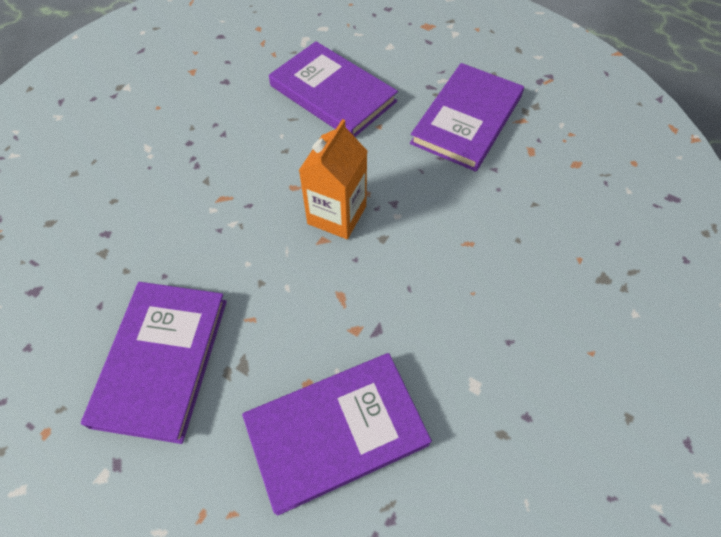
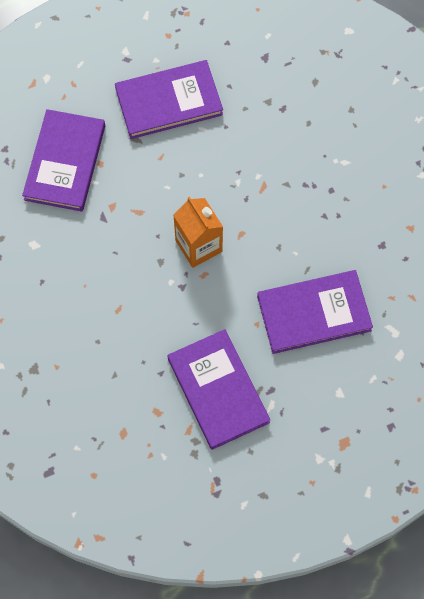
camera: 125 degrees right, 10 degrees up
purple book [81,282,227,444] -> purple book turned 60 degrees counterclockwise [115,60,223,139]

